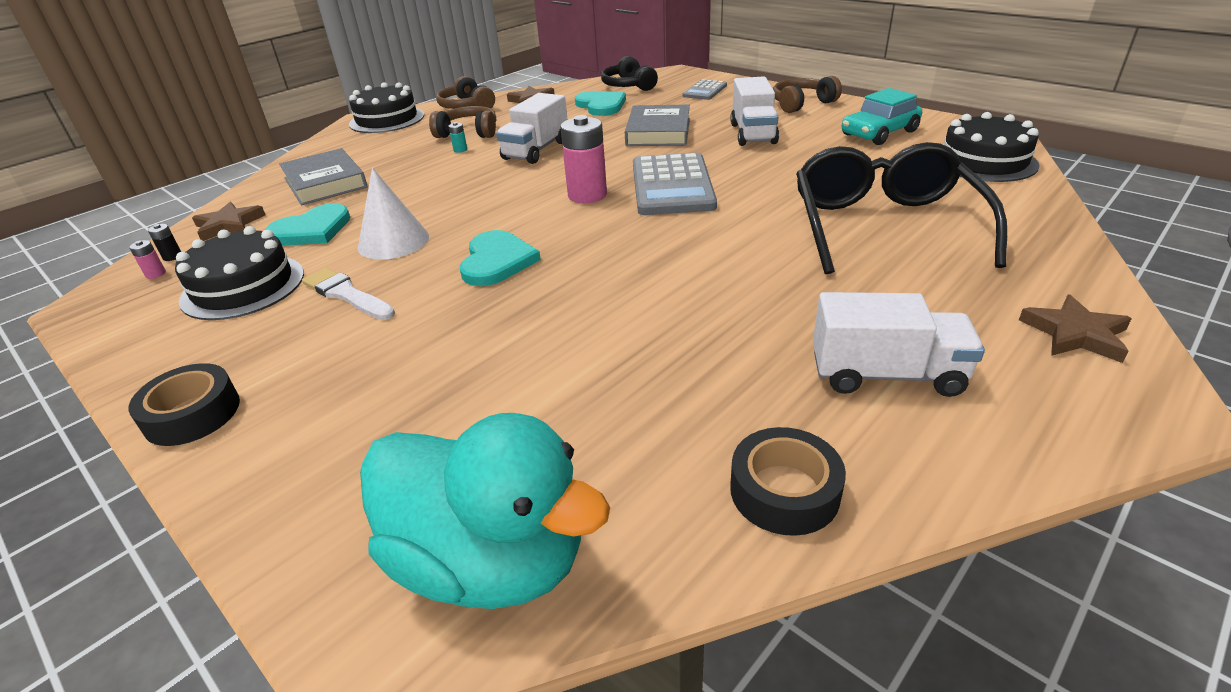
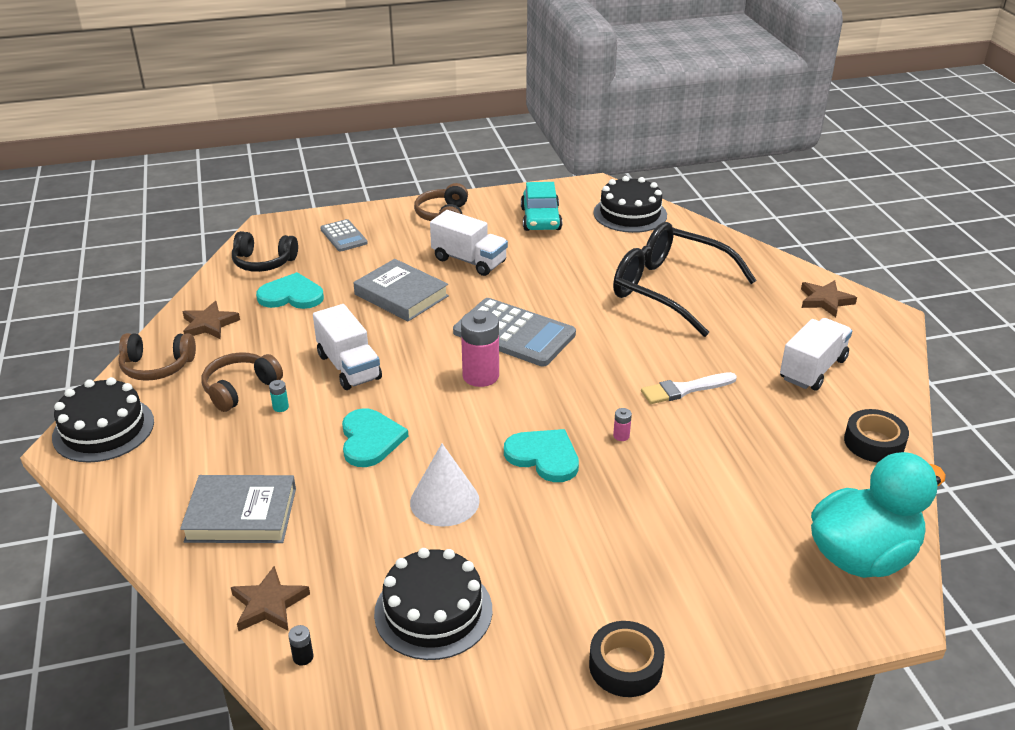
camera: 60 degrees left, 0 degrees up
pink battery [129,240,166,279] -> pink battery moved to [613,408,632,441]
turquoise heart [265,203,351,246] -> turquoise heart moved to [342,408,408,467]
white brush [302,267,395,320] -> white brush moved to [641,372,737,404]

